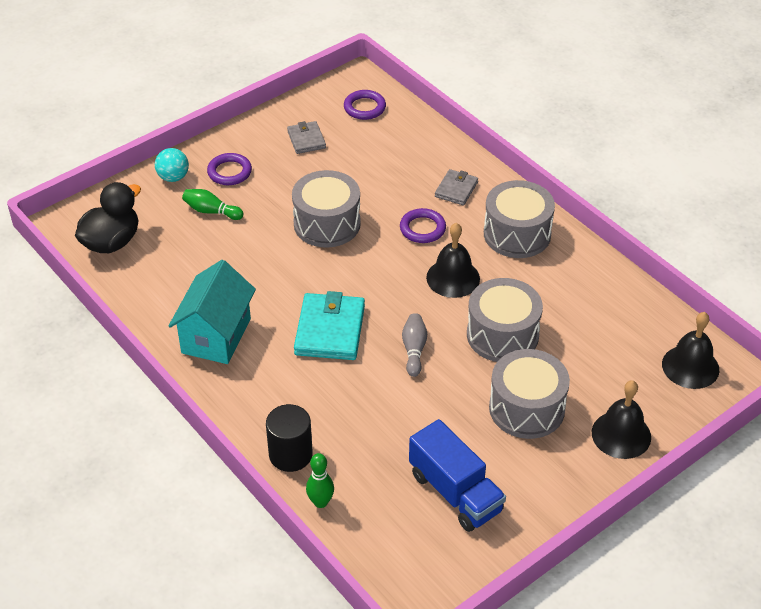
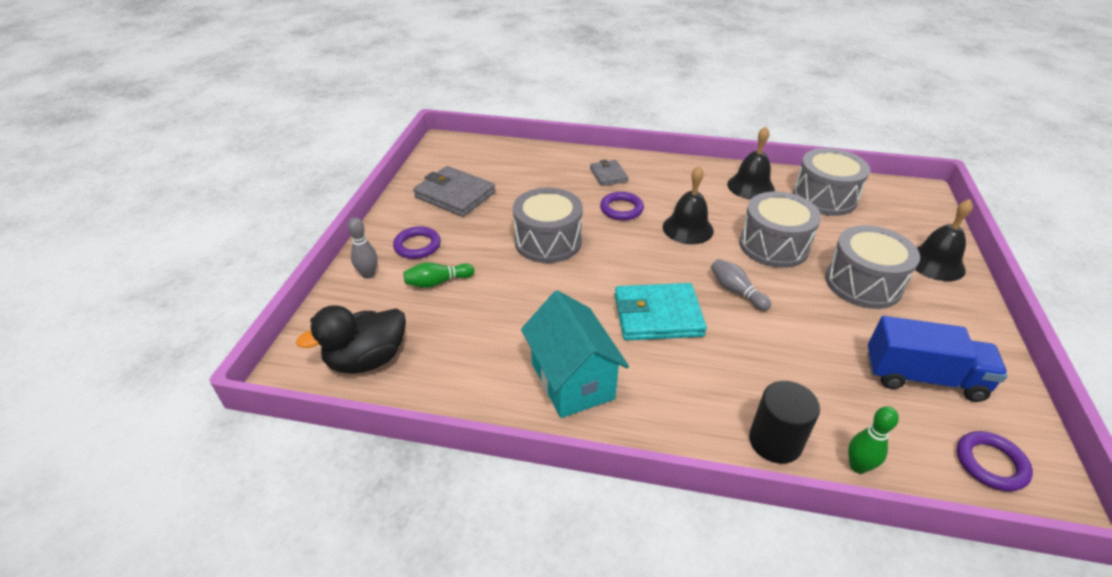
camera: 40 degrees left, 5 degrees down
black duck [75,182,141,253] -> black duck turned 120 degrees counterclockwise [296,305,406,374]
turquoise ball [155,148,189,182] -> grey bowling pin [348,217,378,279]
grey wallet [287,121,326,154] -> grey wallet [413,166,496,217], size x1.75
turquoise wallet [294,291,365,360] -> turquoise wallet turned 60 degrees counterclockwise [615,283,707,340]
purple ring [344,90,386,120] -> purple ring moved to [957,431,1033,491]
grey drum [484,180,555,258] -> grey drum moved to [793,148,870,216]
black bell [662,312,719,389] -> black bell moved to [727,126,775,200]

